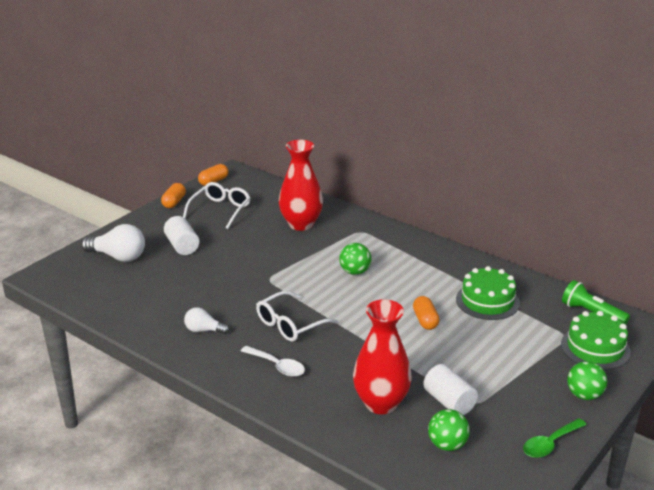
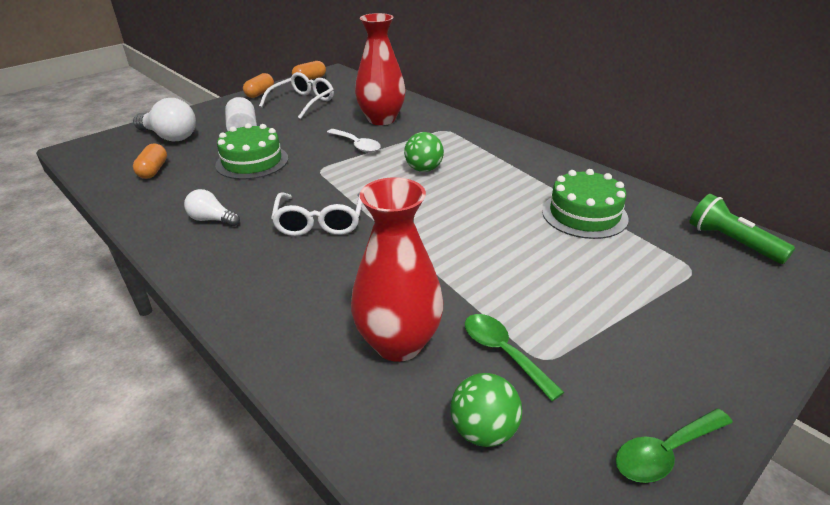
camera: 10 degrees right, 5 degrees up
white spoon [241,346,305,377] -> white spoon moved to [327,129,381,153]
white glasses [256,291,339,342] -> white glasses turned 60 degrees counterclockwise [271,190,362,236]
orange capsule [413,296,440,330] -> orange capsule moved to [133,144,167,179]
white cylinder [423,364,478,415] -> green spoon [465,314,564,401]
green cake [561,311,631,370] -> green cake moved to [215,123,288,179]
green ball [567,361,607,400] -> none

